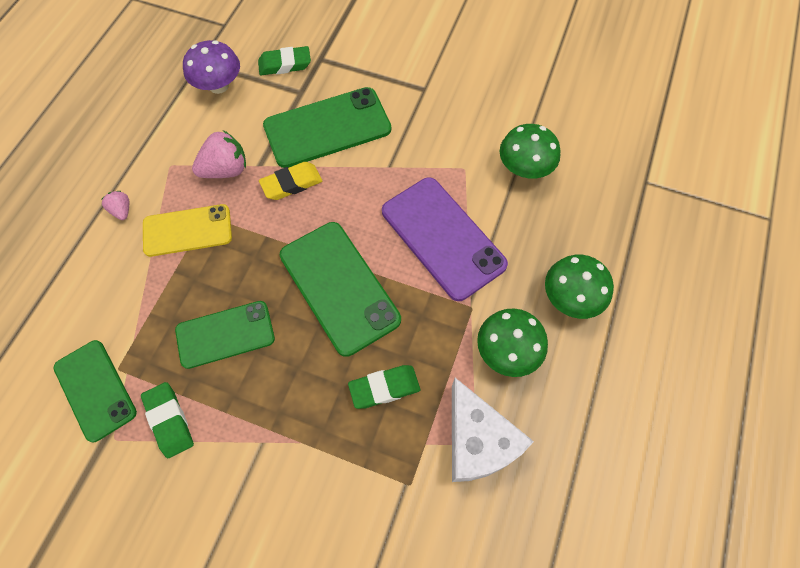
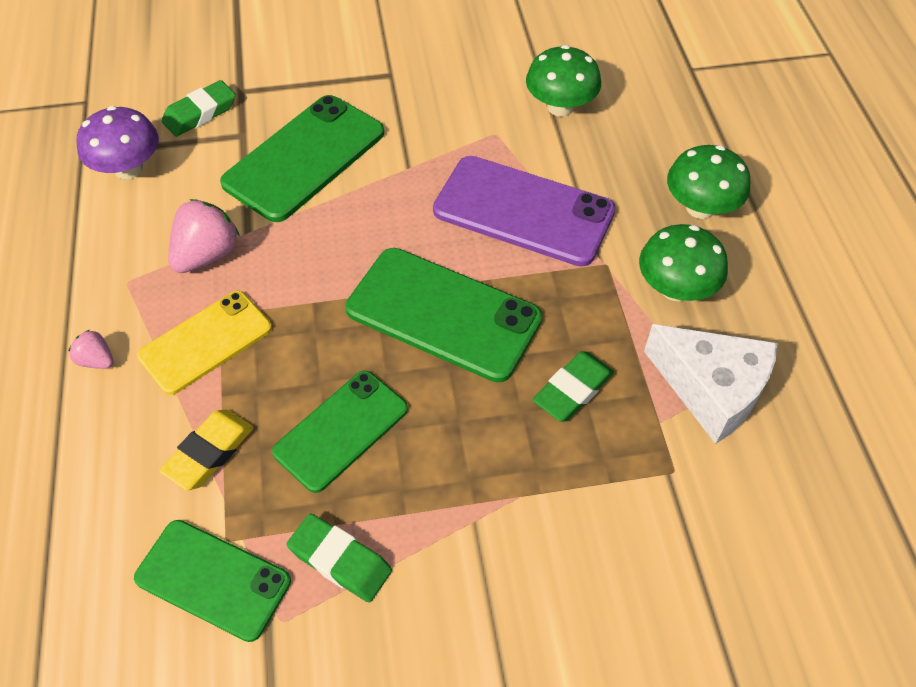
camera: 30 degrees left, 10 degrees down
yellow eraser [259,162,322,200] -> yellow eraser moved to [159,410,254,490]

